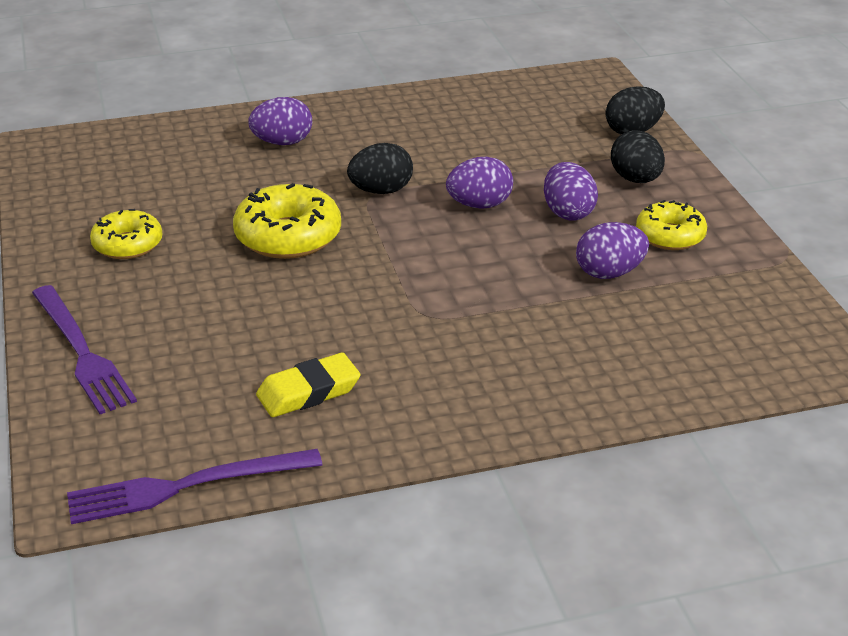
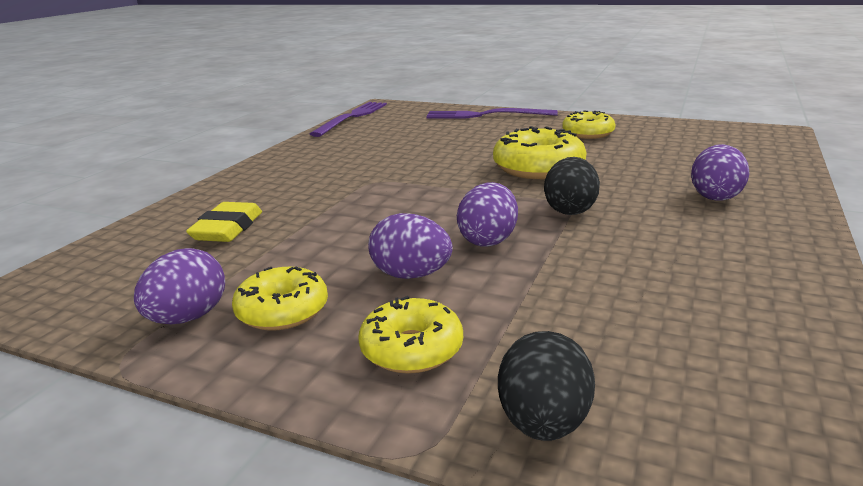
camera: 130 degrees right, 10 degrees down
yellow eraser [256,353,361,417] -> yellow eraser moved to [186,202,262,242]
purple egg [576,222,649,279] -> purple egg moved to [134,248,225,324]
black egg [611,130,665,183] -> yellow donut [358,296,463,374]

